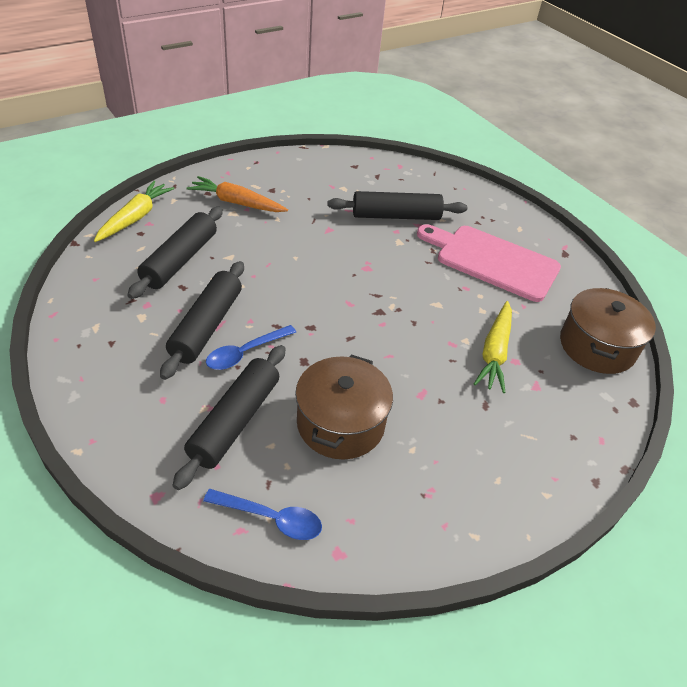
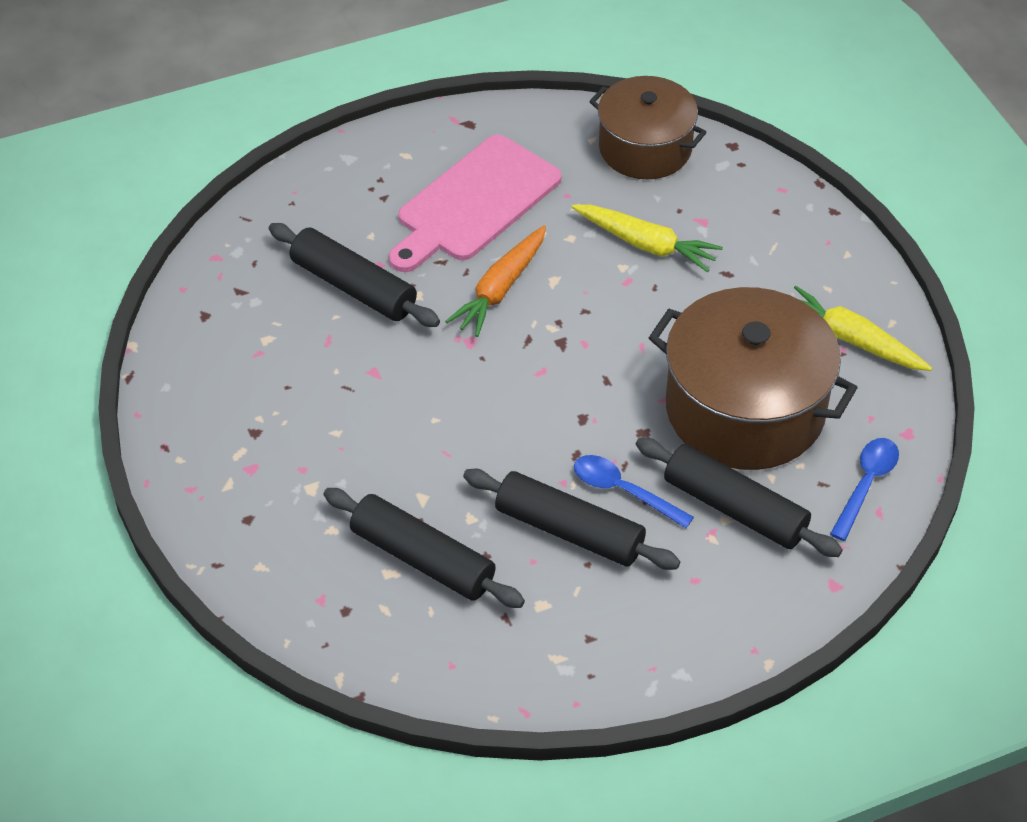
camera: 75 degrees left, 5 degrees up
yellow carrot [94,181,174,242] -> yellow carrot moved to [794,286,932,371]
orange carrot [186,176,288,212] -> orange carrot moved to [445,225,546,337]
blue spoon [206,325,296,370] -> blue spoon turned 150 degrees clockwise [574,455,694,528]
brown pot [295,355,393,459] -> brown pot [649,287,858,470], size x1.53
black rolling pin [328,191,467,220] -> black rolling pin turned 60 degrees counterclockwise [269,223,440,327]

